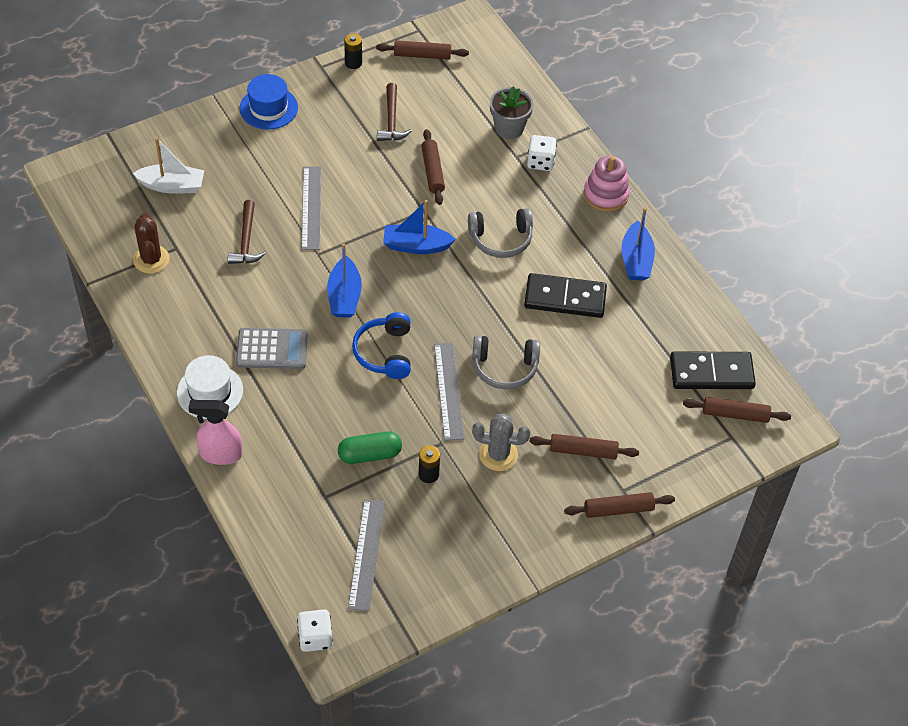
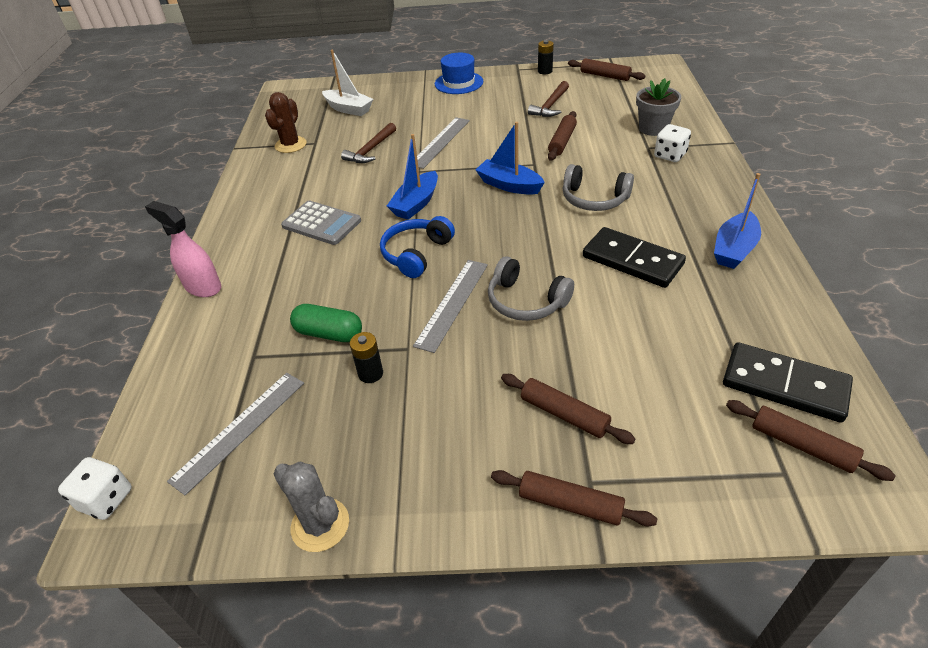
camera: 35 degrees right, 10 degrees down
white hat [177,355,243,419] -> none
grey cactus [472,414,530,471] -> grey cactus moved to [274,462,349,552]
pink stacking toy [584,156,630,212] -> none

